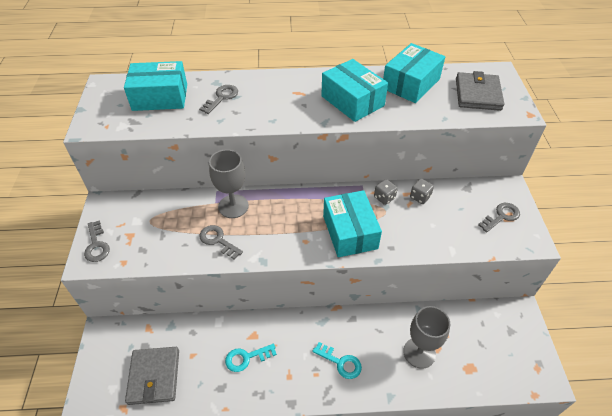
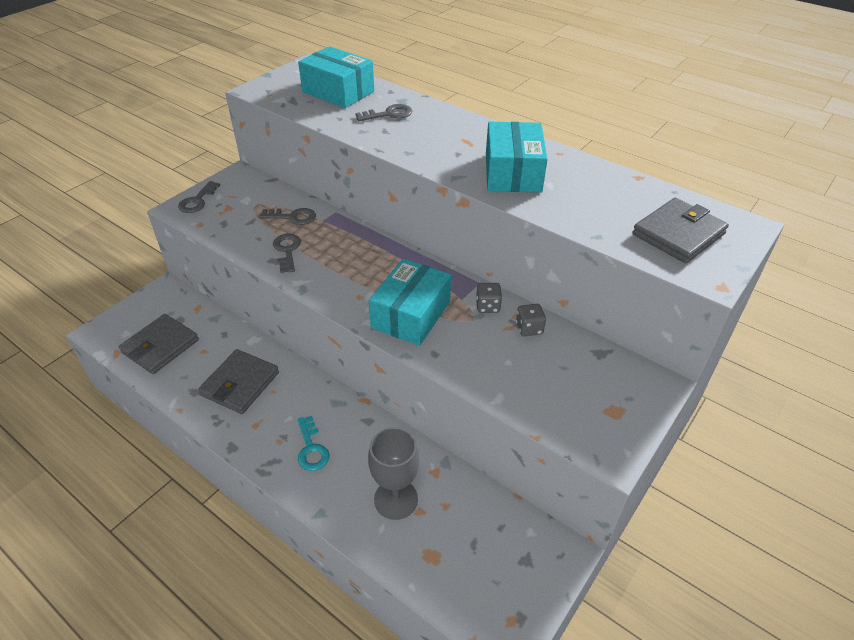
camera: 40 degrees right, 5 degrees down
grey goblet [209,149,249,218] -> none
turquoise key [225,344,277,372] -> grey wallet [198,349,279,414]
turquoise box [383,43,445,103] -> none
grey key [478,203,520,232] -> grey key moved to [259,208,316,225]

